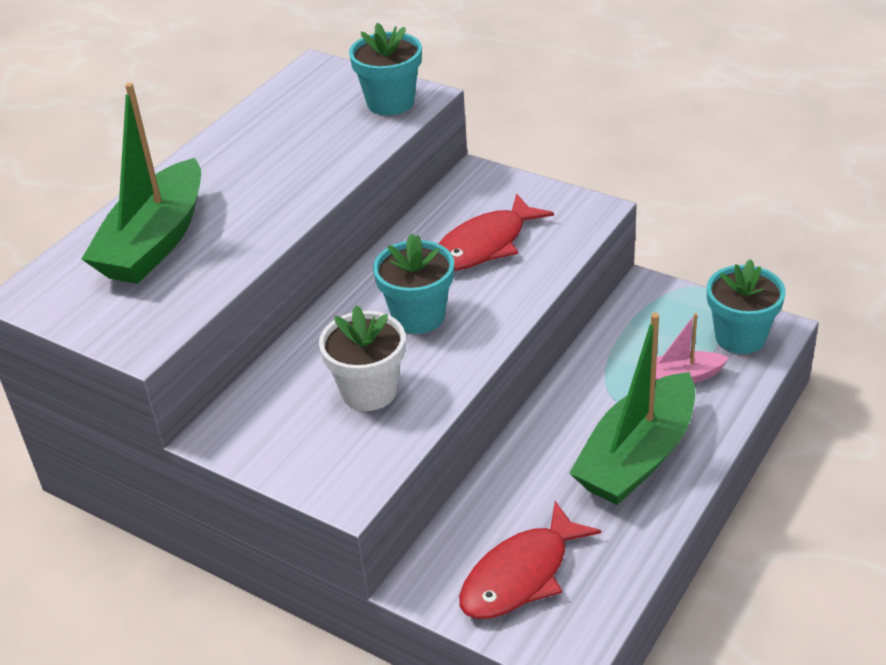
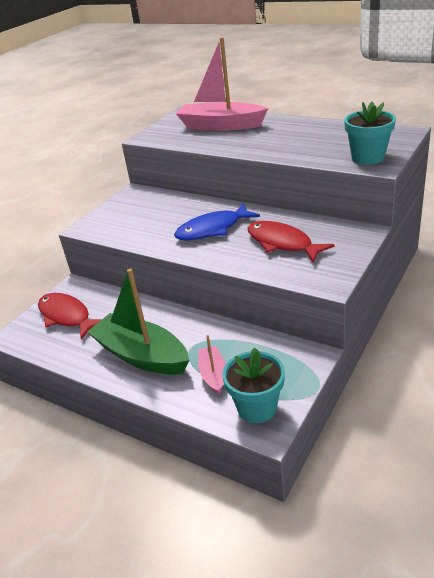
camera: 90 degrees right, 5 degrees down
green boat [82,83,201,284] -> pink boat [176,37,268,131]
white flower pot [319,305,405,411] -> none
turquoise flower pot [373,233,454,334] -> blue fish [174,203,260,240]

